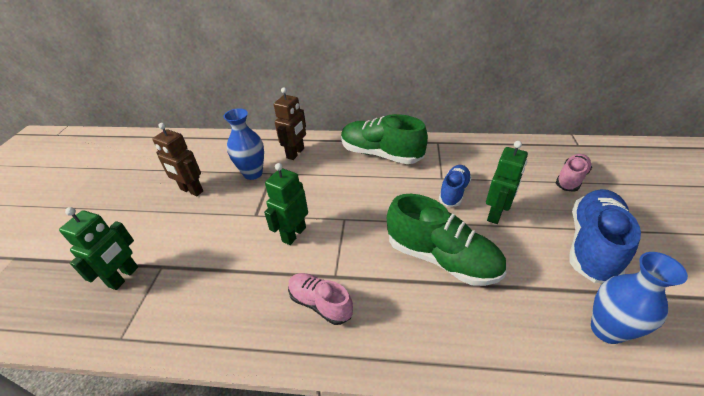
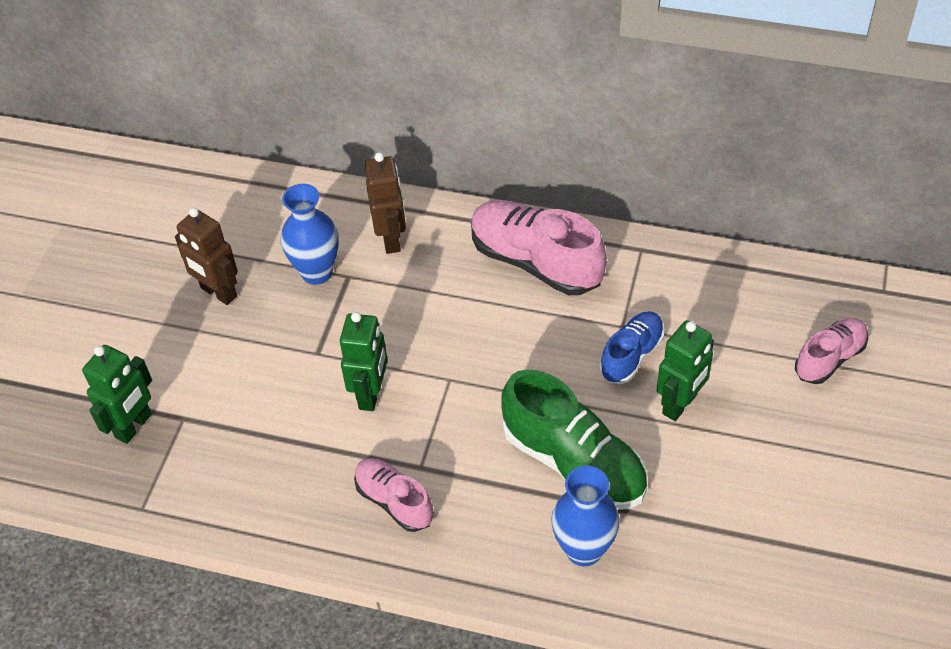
camera: 10 degrees right, 10 degrees up
green robot [264,163,308,245] -> green robot turned 150 degrees clockwise [340,312,387,411]
brown robot [274,87,306,160] -> brown robot turned 45 degrees counterclockwise [365,152,406,254]
green shoe [341,114,428,164] -> pink shoe [471,200,606,295]
blue shoe [569,189,641,283] -> none
blue vase [591,252,688,344] -> blue vase moved to [551,466,620,566]

